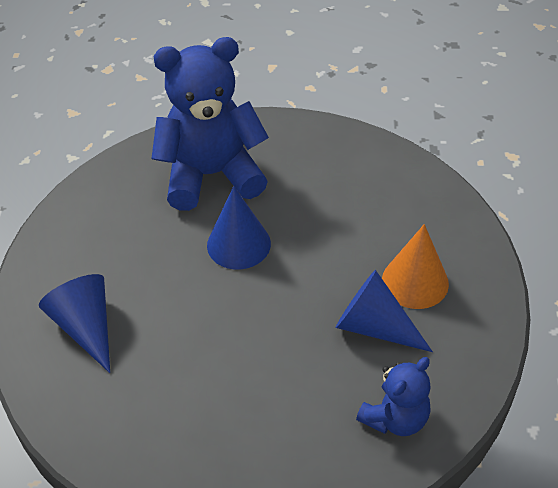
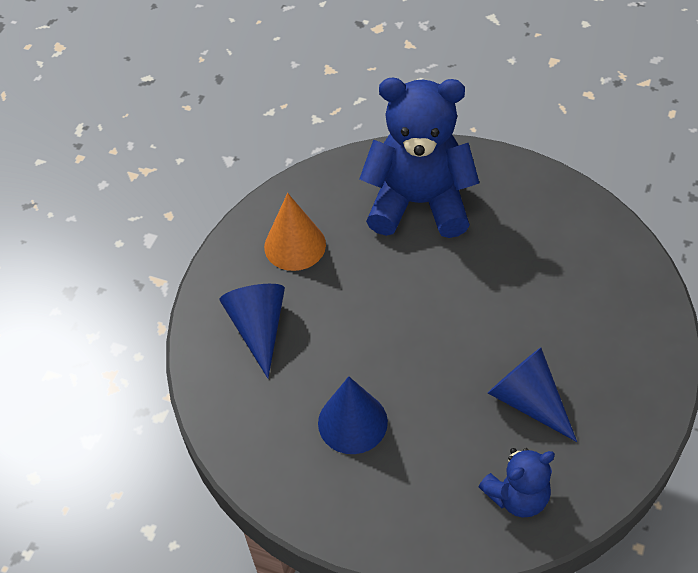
camera: 20 degrees right, 5 degrees up
blue cone [207,186,271,269] -> blue cone moved to [318,376,388,454]
orange cone [382,224,449,309] -> orange cone moved to [264,193,326,271]

